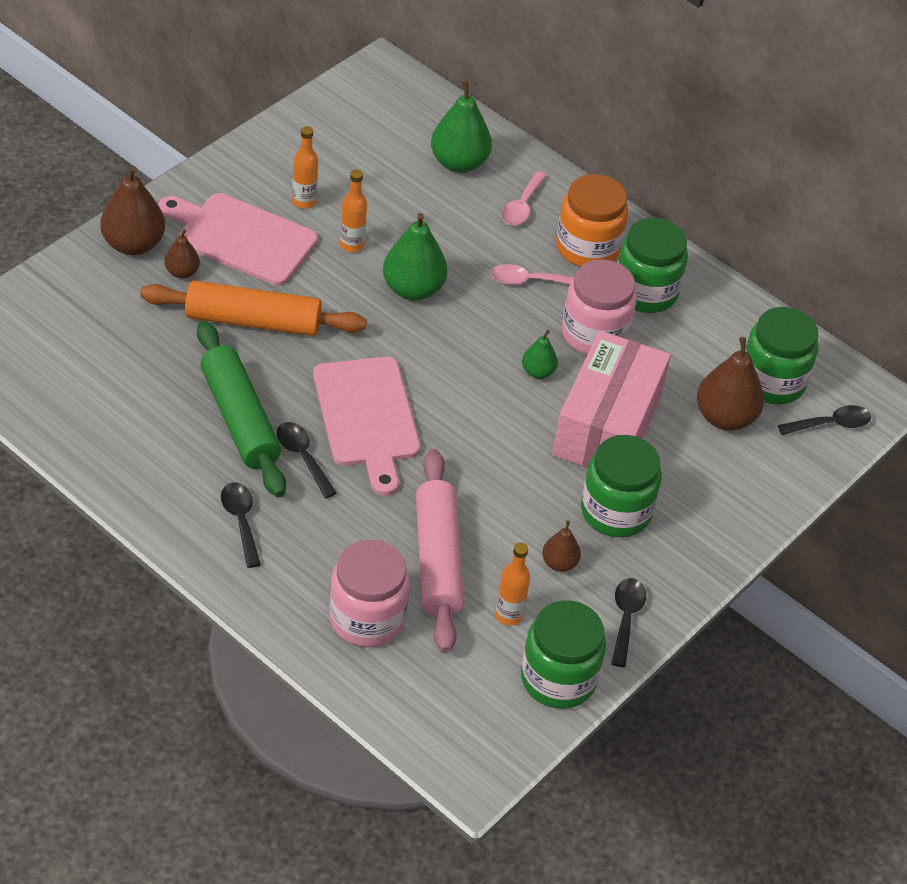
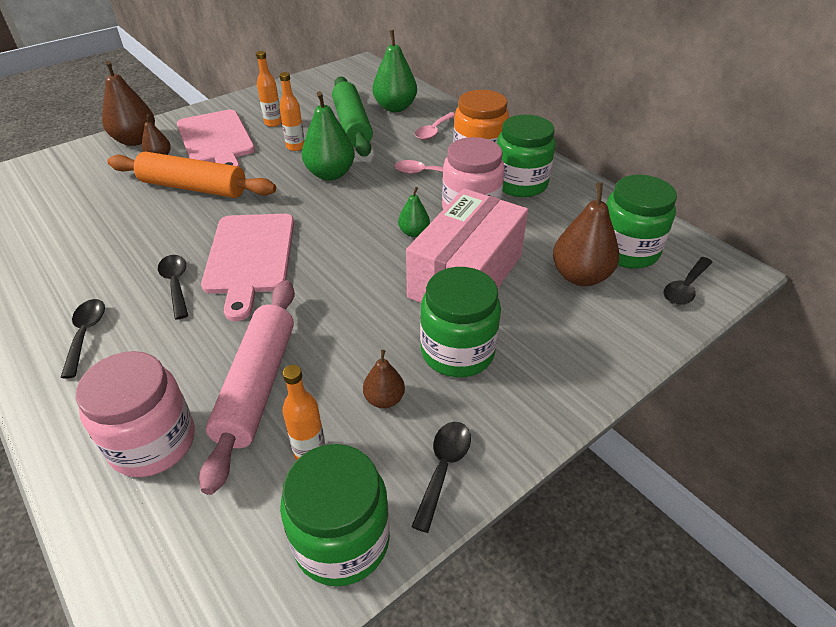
camera: 15 degrees right, 5 degrees down
pink cutting board [158,193,318,286] -> pink cutting board turned 150 degrees counterclockwise [177,110,255,167]
green rolling pin [197,321,286,498] -> green rolling pin moved to [332,76,373,157]
black spoon [778,405,871,435] -> black spoon turned 135 degrees clockwise [663,257,713,305]

